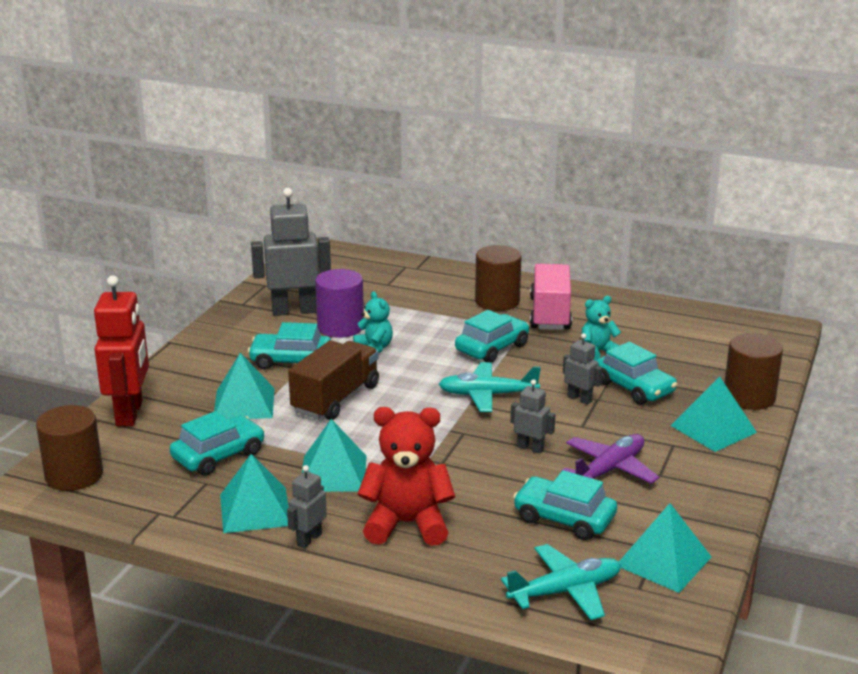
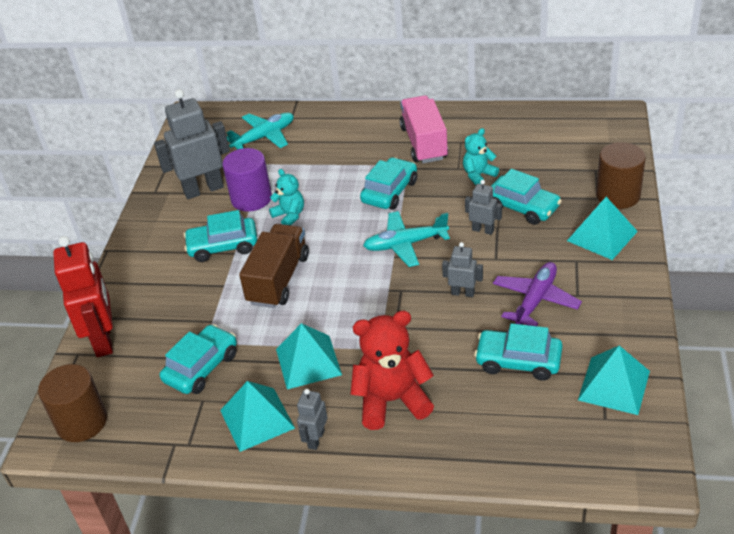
camera: 10 degrees left, 15 degrees up
turquoise pyramid [214,353,274,419] -> none
brown cylinder [475,245,522,311] -> none
turquoise plane [501,544,621,620] -> turquoise plane moved to [226,112,294,149]

